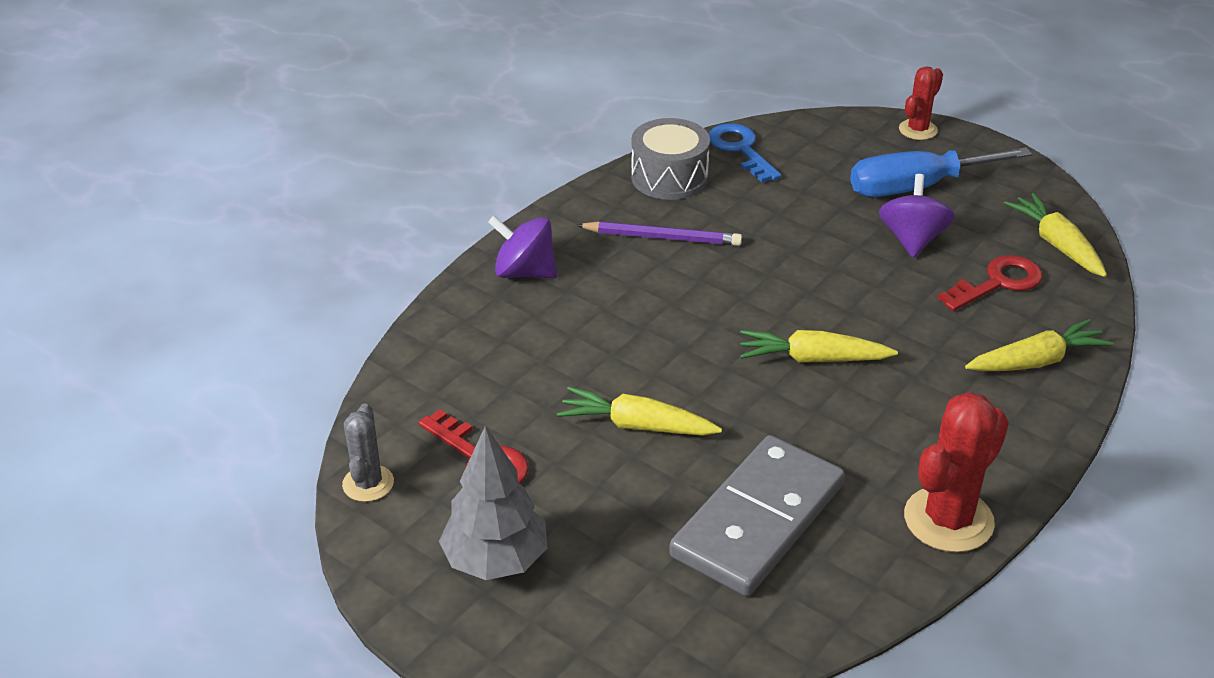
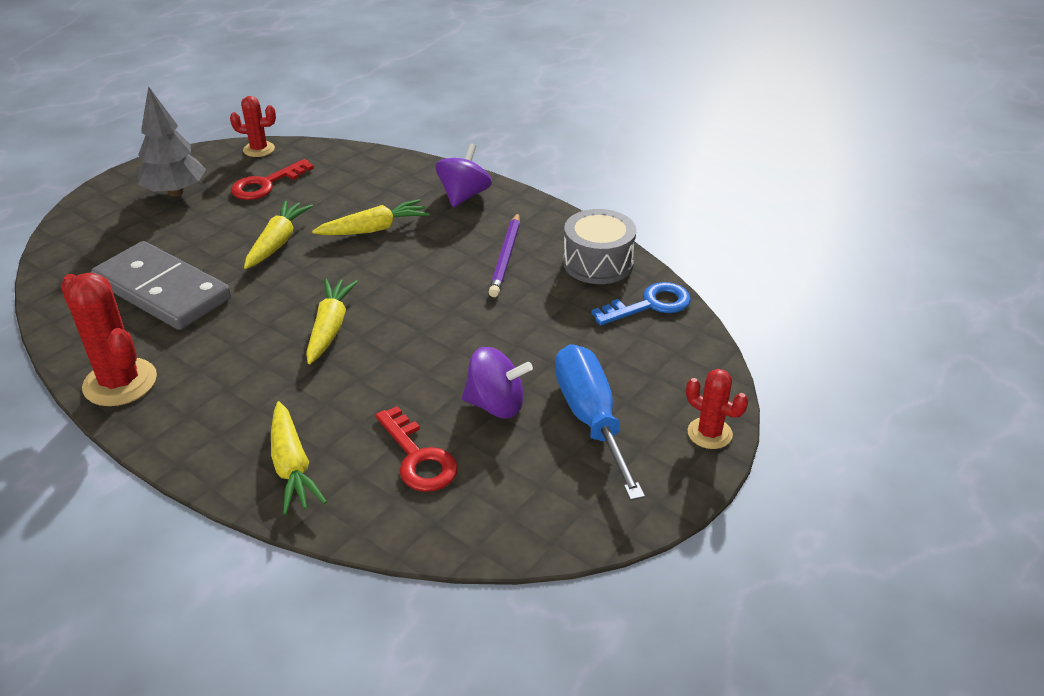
camera: 90 degrees right, 0 degrees up
grey cactus [342,404,394,502] -> red cactus [230,96,276,157]
yellow carrot [1004,193,1107,277] -> yellow carrot moved to [312,199,430,235]

